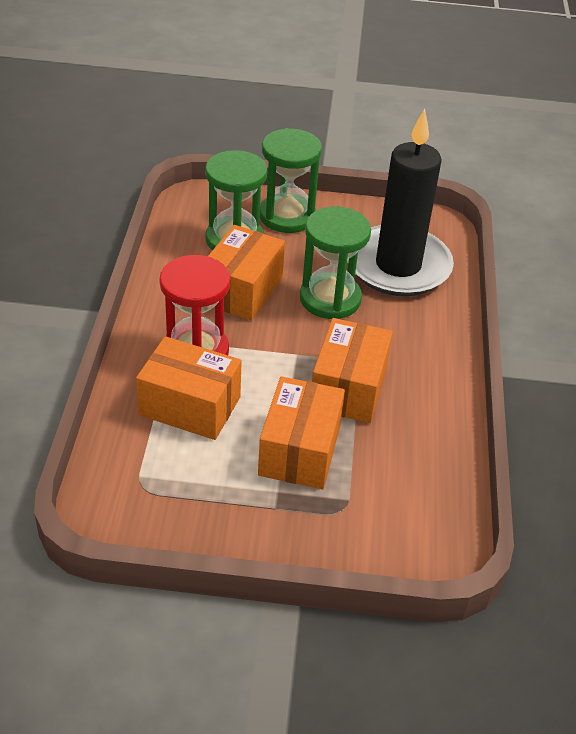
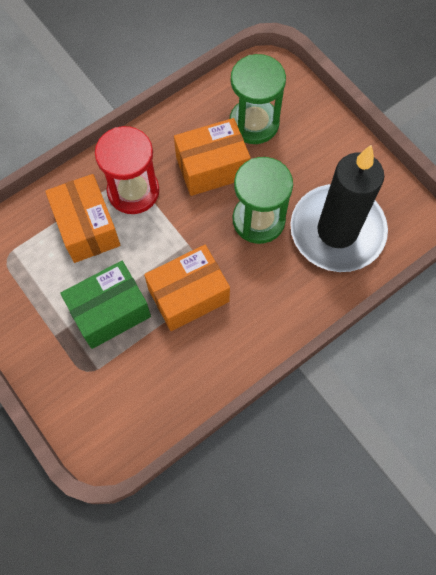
camera: 50 degrees right, 25 degrees up
orange box [258,376,345,489] -> green box [60,261,151,349]
green hourglass [260,128,322,233] -> none

